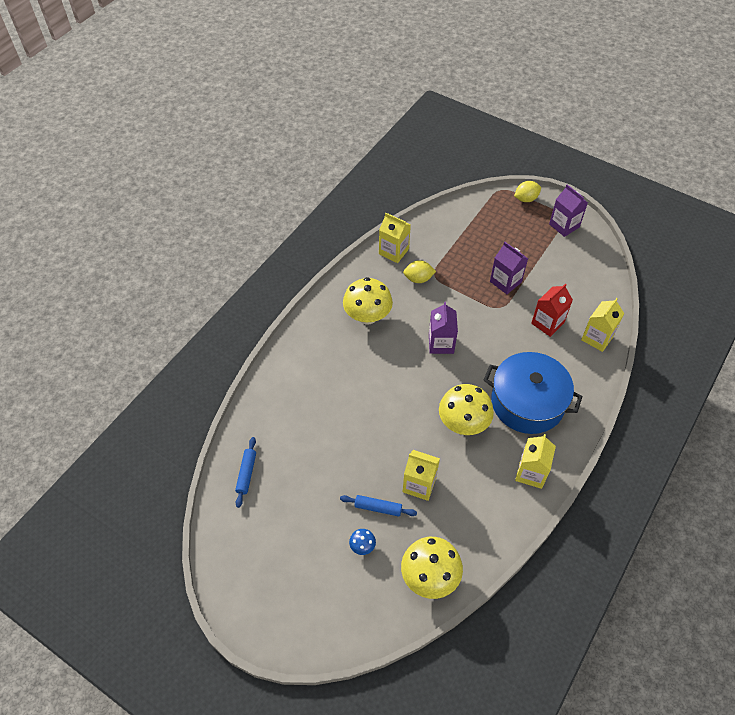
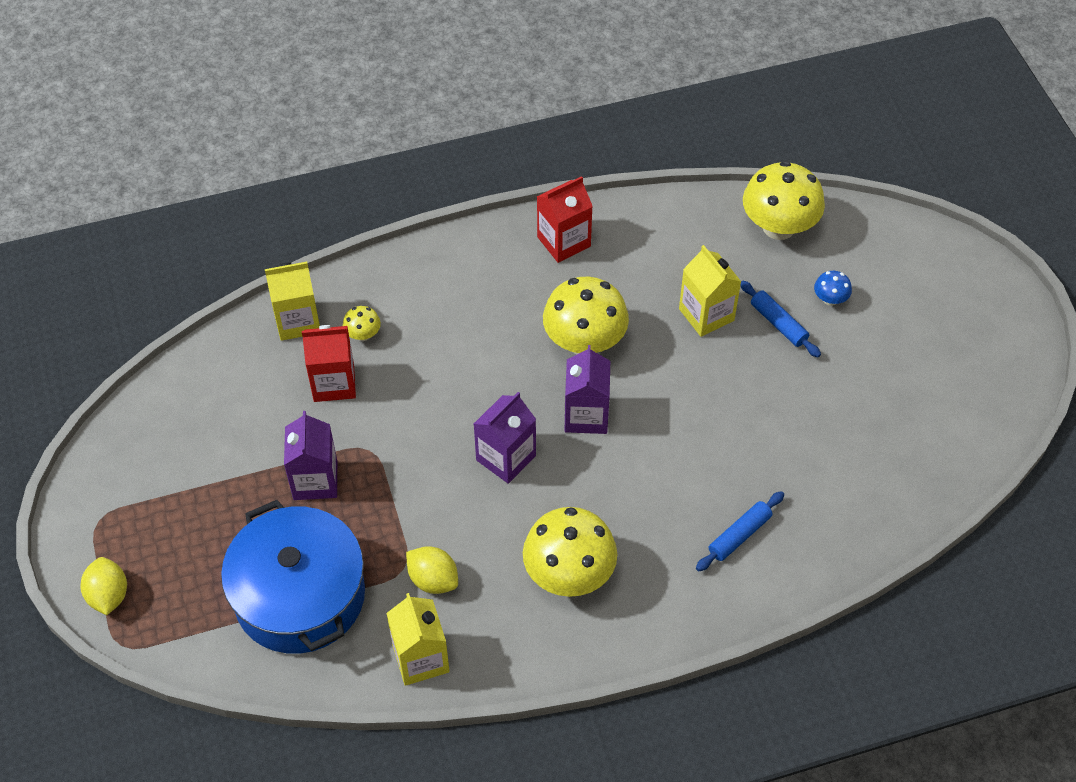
camera: 140 degrees left, 0 degrees up
blue rolling pin [235,437,256,508] -> blue rolling pin moved to [696,491,784,571]
blue pot [484,352,583,434] -> blue pot moved to [221,500,365,654]
yellow lemon [514,181,541,202] -> yellow lemon turned 60 degrees clockwise [81,557,127,615]
yellow carton [515,434,556,489] -> red carton [537,176,593,263]
purple carton [549,184,588,237] -> purple carton moved to [565,345,610,434]
none -> yellow mushroom [343,306,381,341]

